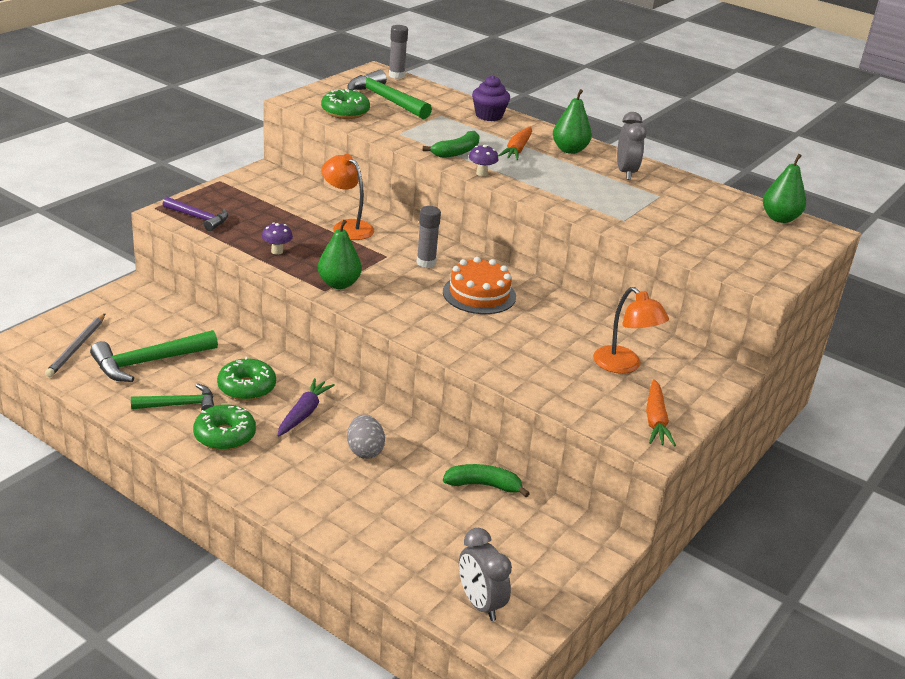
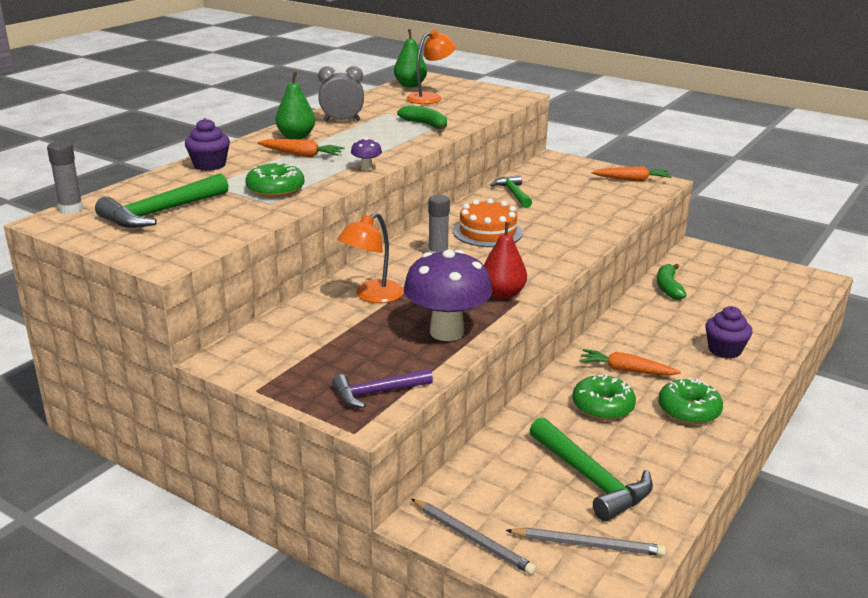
camera: 90 degrees left, 5 degrees down
green hammer [131,384,214,411] -> green hammer moved to [490,175,532,208]
purple hammer [163,197,229,231] -> purple hammer turned 135 degrees counterclockwise [332,369,433,408]
purple mushroom [262,222,293,255] -> purple mushroom [404,250,492,341], size x2.37
purple carrot [277,378,335,437] -> orange carrot [579,349,681,376]
green pear [318,220,362,289] -> red pear [484,222,527,299]
green donut [321,89,370,119] -> green donut moved to [245,163,305,198]
grey egg [347,415,385,459] -> none
green banana [423,131,480,158] -> green banana moved to [397,105,447,130]
grey clock [459,528,512,621] -> none
orange lamp [593,287,669,374] -> orange lamp moved to [406,30,456,104]
none -> grey pencil [411,499,536,575]
none -> purple cupcake [705,306,753,359]

